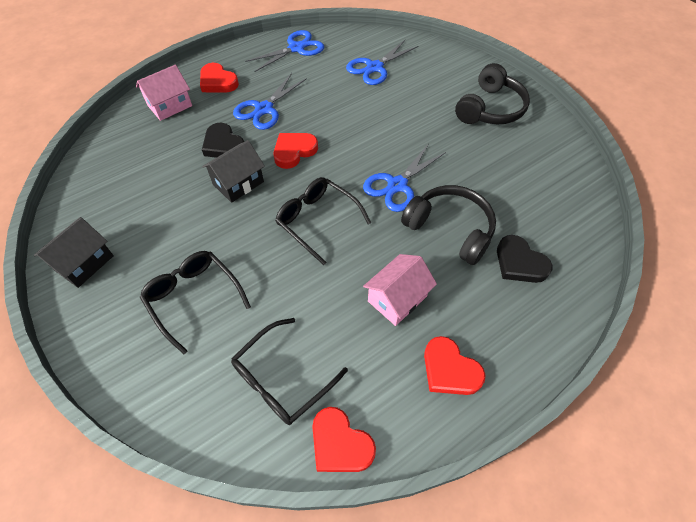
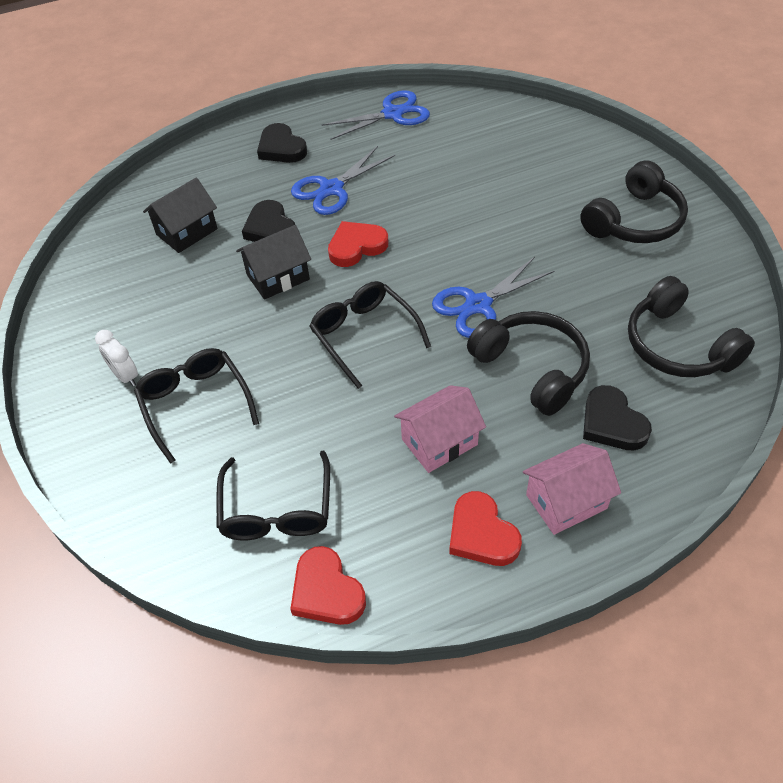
camera: 15 degrees right, 5 degrees down
black house [34,217,114,288] -> black house moved to [143,178,218,253]
pink house [136,65,192,121] -> pink house moved to [523,443,621,535]
red heart [200,63,239,92] -> black heart [257,123,307,163]
black glasses [231,318,348,425] -> black glasses turned 60 degrees counterclockwise [216,450,330,540]
blue scissors [346,40,418,85] -> none
none -> white clock [95,330,138,386]
none -> black headphones [628,276,755,377]

